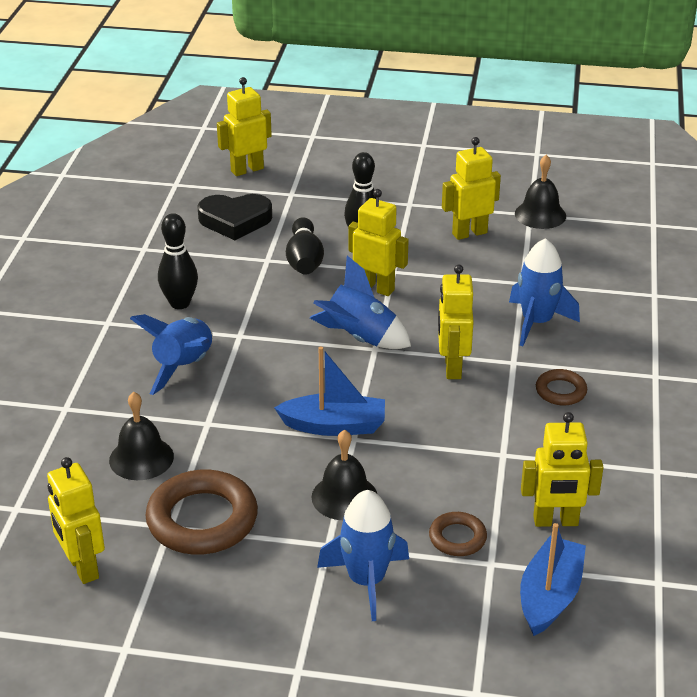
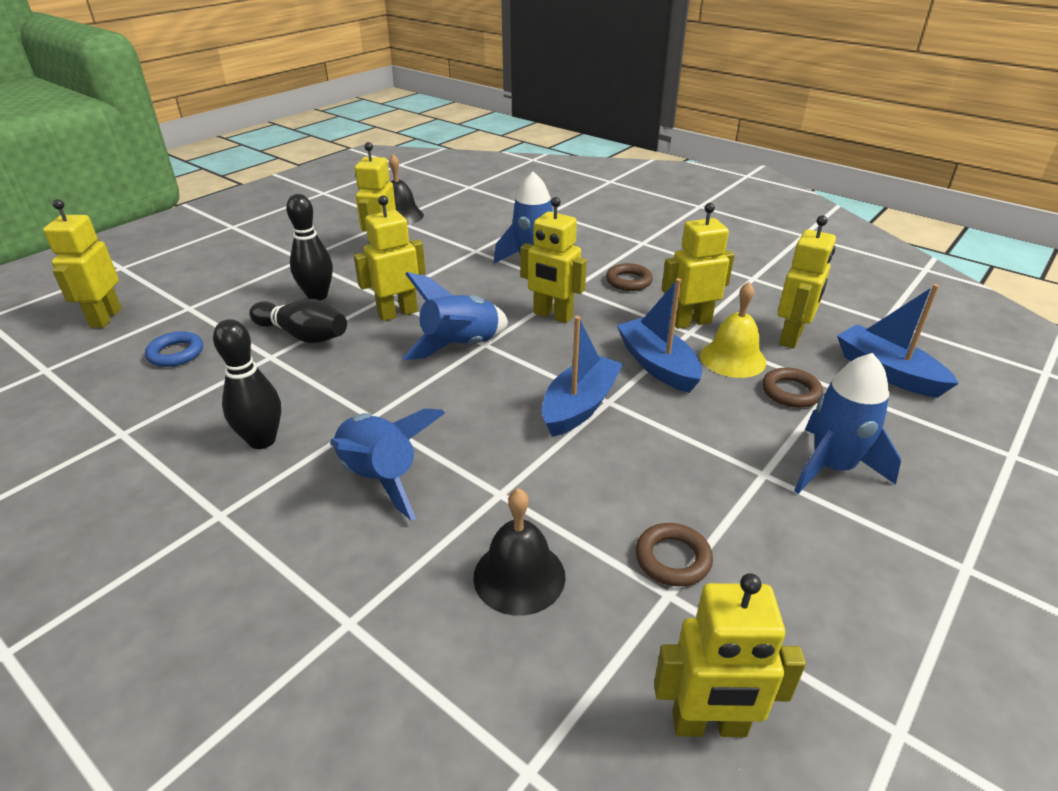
camera: 60 degrees left, 0 degrees up
brown ring [145,470,258,555] -> brown ring [636,523,713,587], size x0.51
black heart [197,194,272,240] -> blue ring [145,331,203,367]
black bell [311,429,377,520] -> none
none -> blue boat [617,278,702,393]
none -> yellow robot [662,203,734,329]
none -> yellow bell [700,282,766,378]

